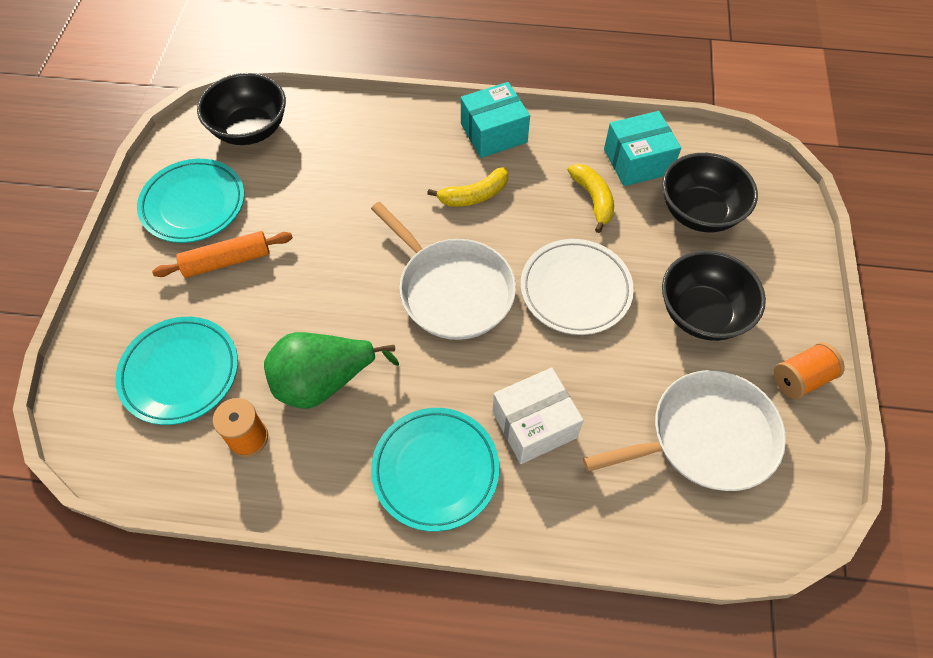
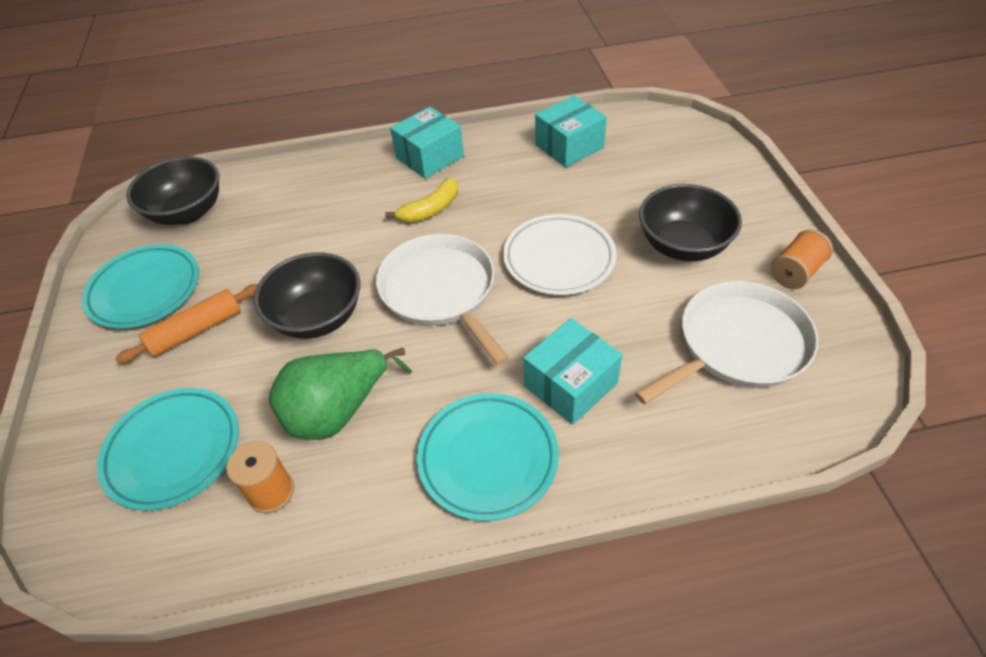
camera: 15 degrees left, 10 degrees down
white pan [371,202,516,340] -> white pan turned 150 degrees counterclockwise [376,234,509,366]
white box [492,368,584,464] -> turquoise box [523,318,622,425]
yellow banana [568,164,614,233] -> none
black bowl [662,153,758,232] -> black bowl moved to [254,252,360,339]

